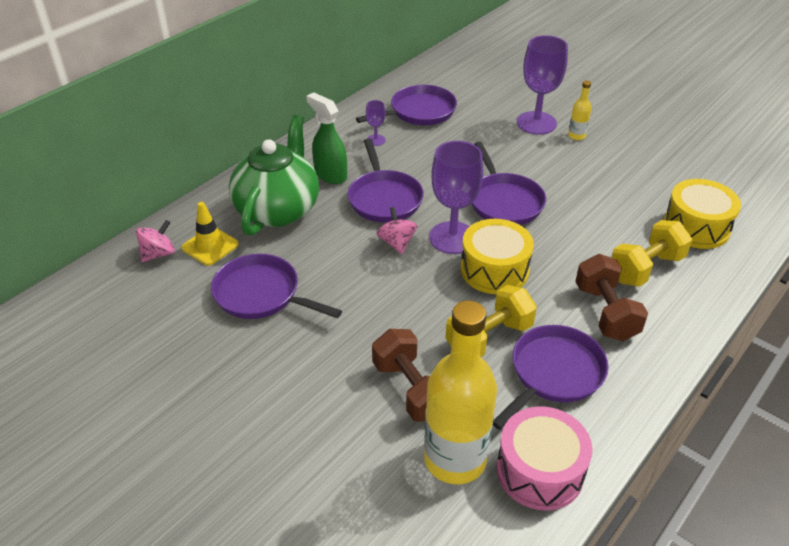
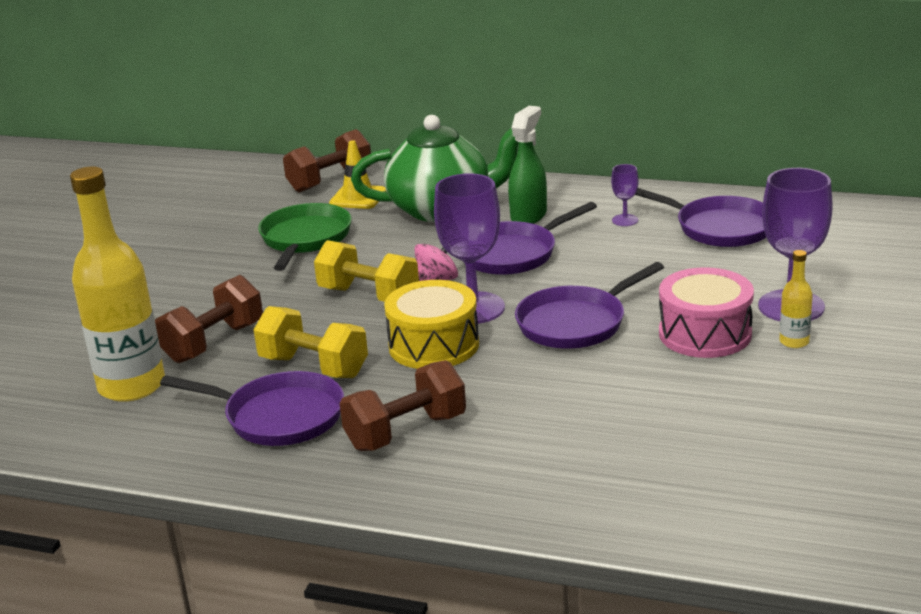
camera: 70 degrees right, 15 degrees down
pink spinning top [136,220,175,262] -> brown dumbbell [283,129,371,192]
purple pan [211,254,342,319] -> green pan [258,203,352,271]
pink drum [497,406,593,511] -> pink drum moved to [659,267,754,358]
yellow dumbbell [611,220,692,287] -> yellow dumbbell moved to [314,240,419,302]
yellow drum [664,179,741,249] -> none

